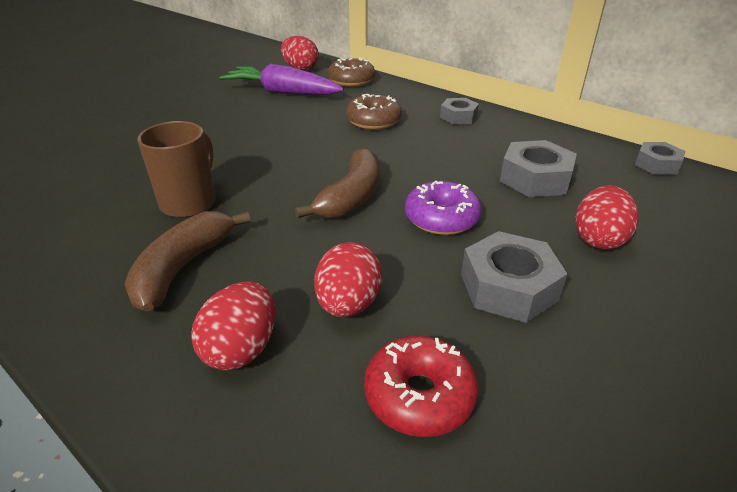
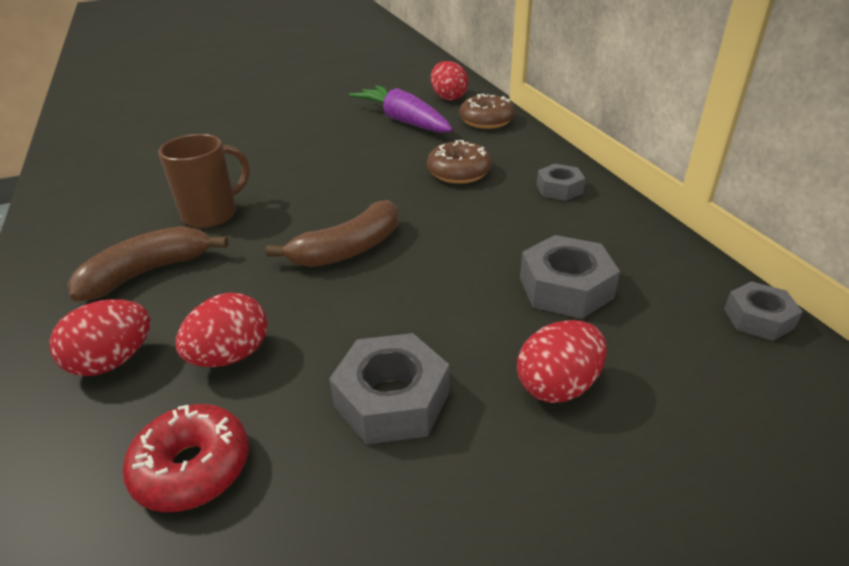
camera: 30 degrees right, 0 degrees up
purple donut [405,181,482,235] -> none

